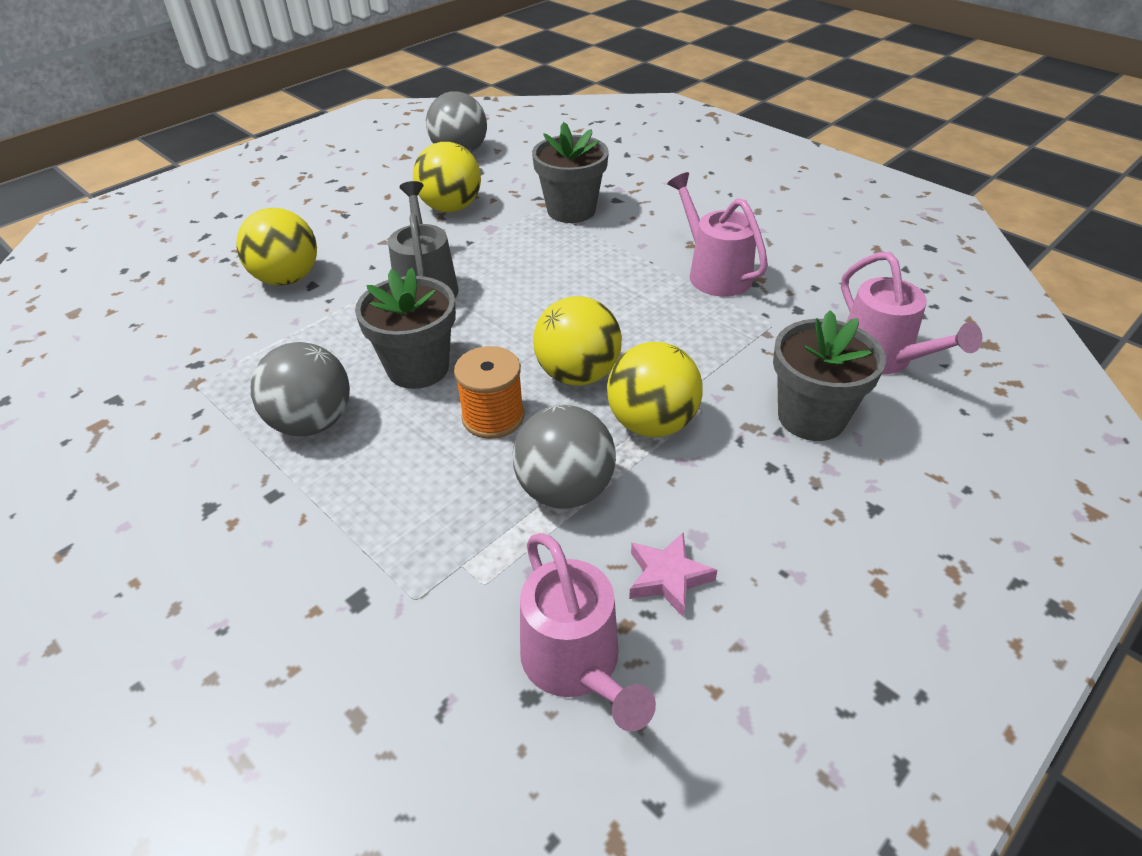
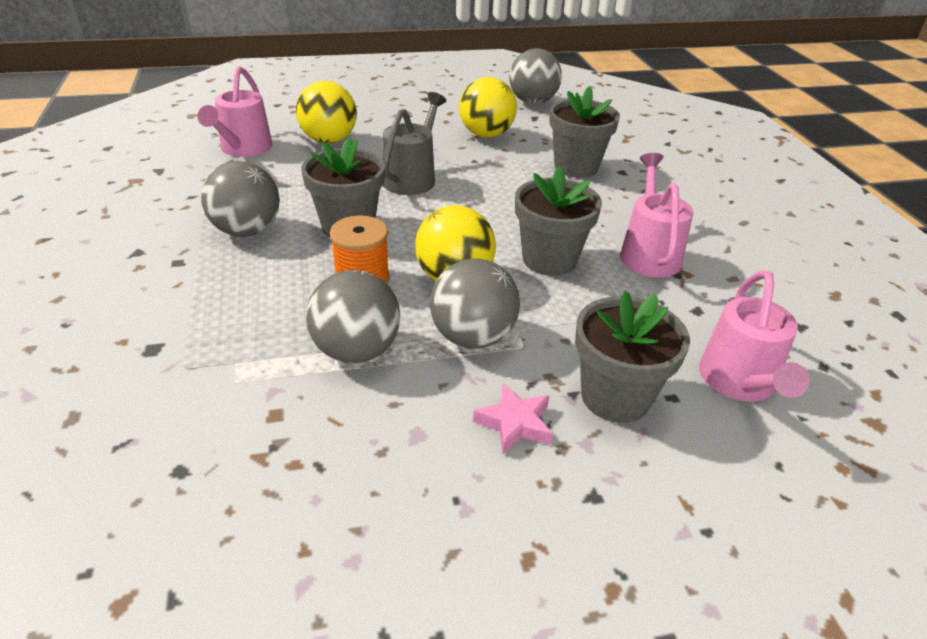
camera: 30 degrees right, 5 degrees down
pink watering can [520,533,656,731] -> pink watering can moved to [197,66,272,157]
yellow ball [607,342,702,437] -> grey ball [430,258,520,349]
pink star [629,532,717,618] -> pink star moved to [473,383,553,454]
none -> grey flower pot [515,166,602,276]

